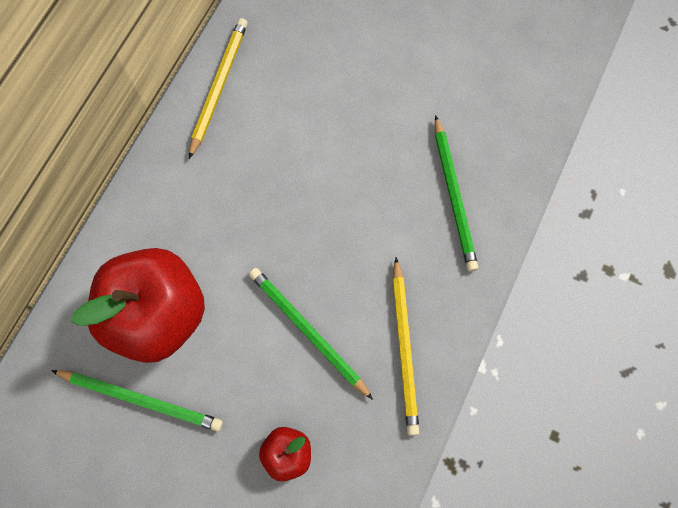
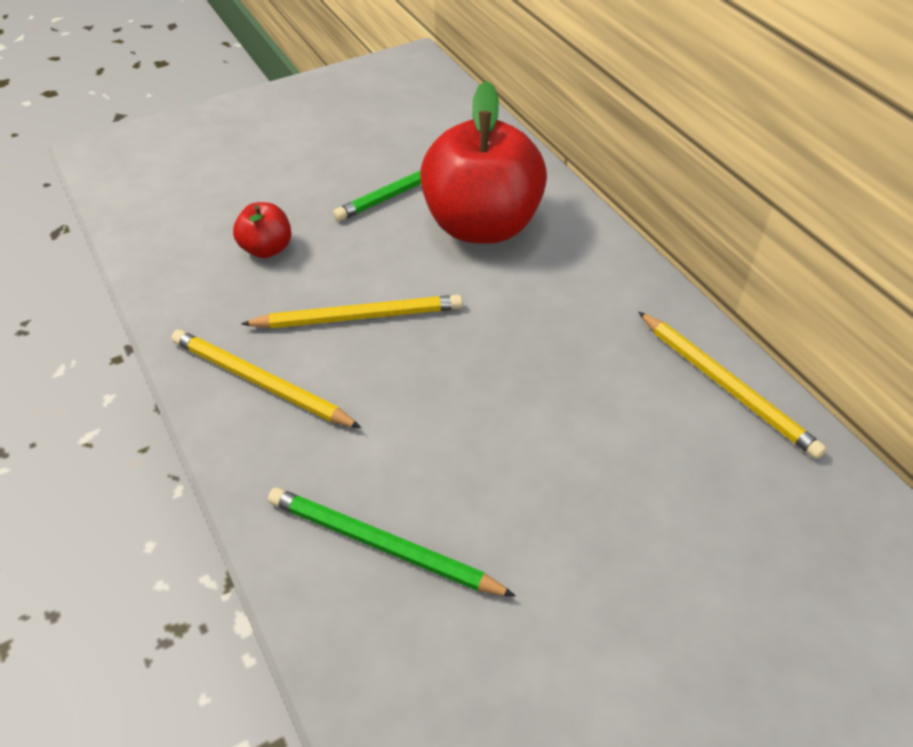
camera: 125 degrees right, 25 degrees down
green pencil [249,268,373,400] -> yellow pencil [241,295,463,328]

